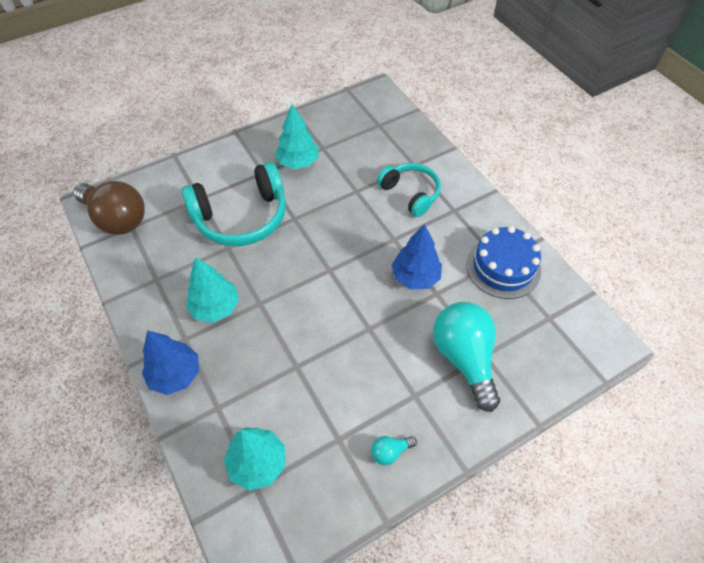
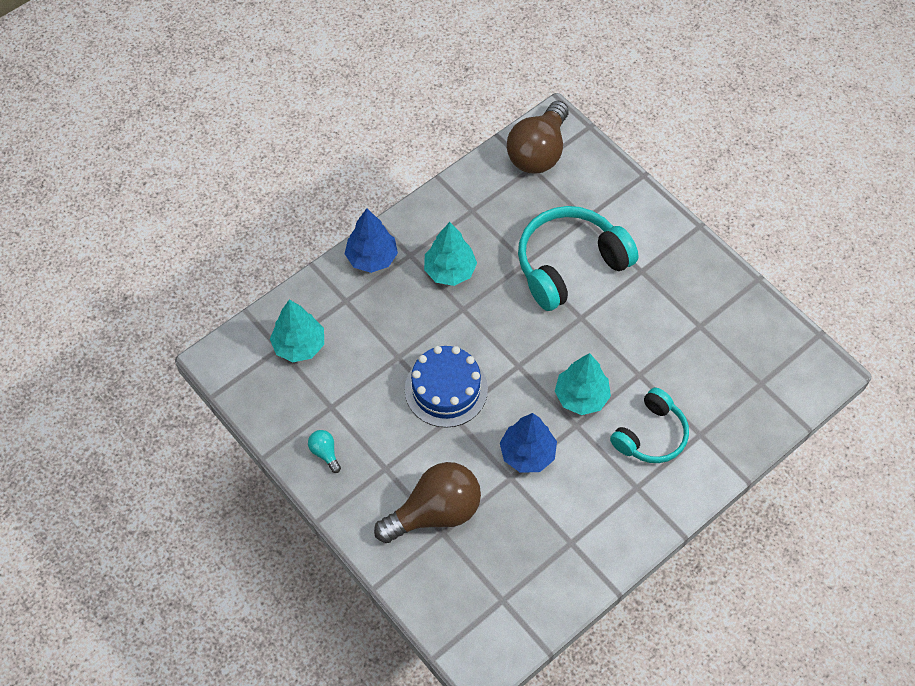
camera: 80 degrees right, 5 degrees up
turquoise headphones [182,162,286,246] -> turquoise headphones turned 90 degrees clockwise [518,206,639,311]
turquoise tree [275,104,319,169] -> turquoise tree moved to [555,353,611,415]
turquoise light bulb [433,302,500,412] -> brown light bulb [374,462,481,543]
blue cake [466,226,541,299] -> blue cake moved to [405,346,488,428]

